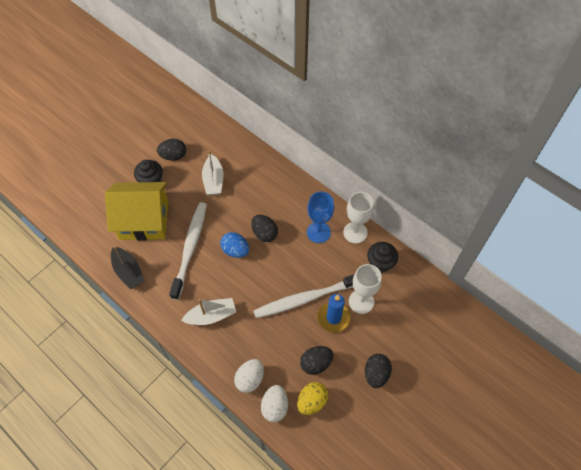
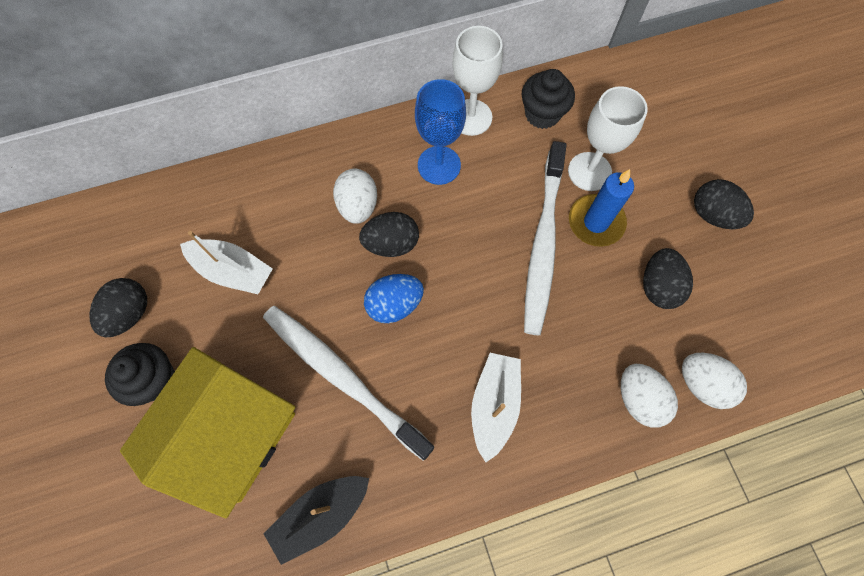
camera: 60 degrees left, 10 degrees up
black boat [111,246,145,289] -> black boat turned 150 degrees clockwise [264,476,369,565]
yellow egg [297,382,328,415] -> none
none -> white egg [333,169,377,224]

